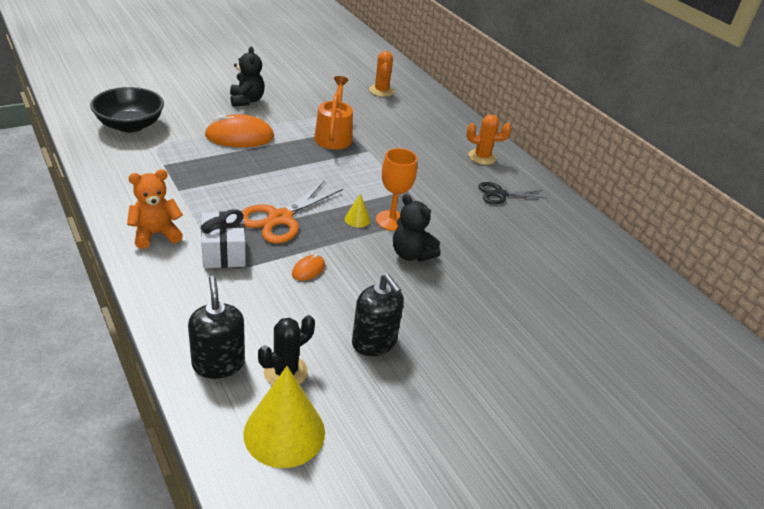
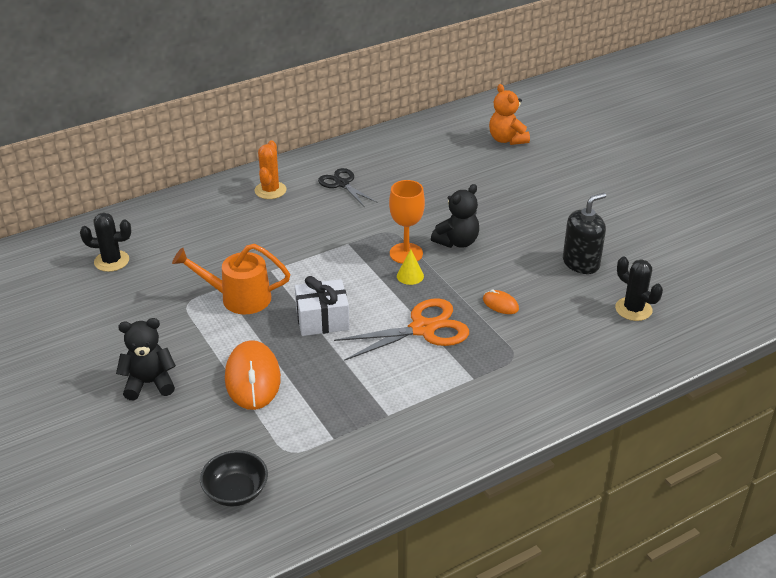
camera: 85 degrees left, 0 degrees up
black bowl [90,87,164,132] -> black bowl [200,450,268,507], size x0.66
orange teddy bear [127,169,183,249] -> orange teddy bear moved to [489,84,530,145]
black soap dispenser [188,276,245,379] -> none
white gift [201,209,246,268] -> white gift moved to [295,276,350,336]
orange scissors [241,180,343,244] -> orange scissors turned 60 degrees counterclockwise [334,298,469,361]
yellow cone [243,366,325,468] -> none
orange cactus [369,51,394,97] -> black cactus [80,213,131,272]
black scissors [478,182,547,204] -> black scissors turned 150 degrees clockwise [318,168,376,206]

